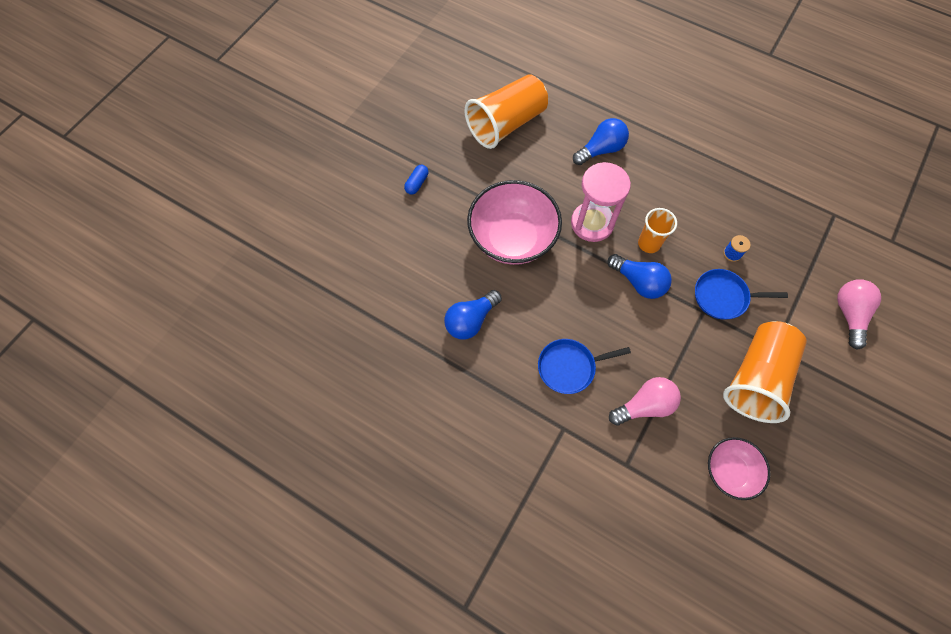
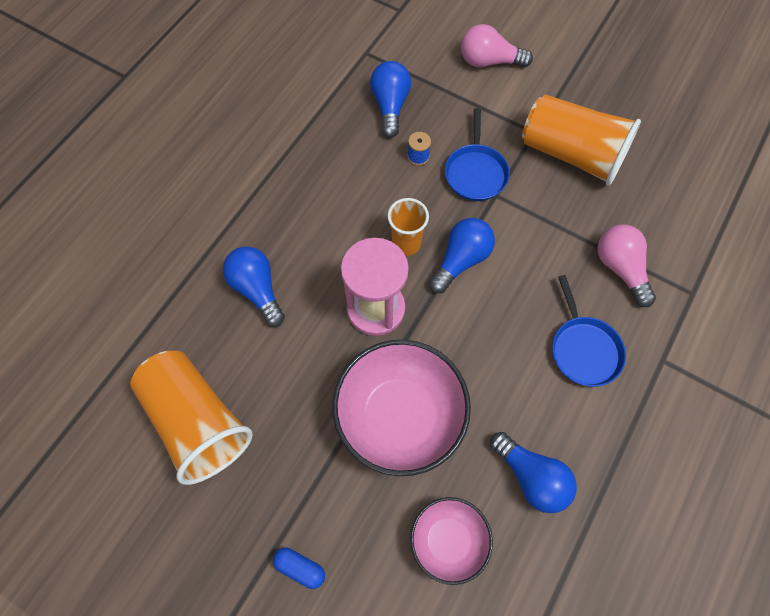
camera: 90 degrees left, 0 degrees up
pink bowl [708,437,770,500] -> pink bowl moved to [410,497,493,585]
none -> blue light bulb [370,61,411,138]

